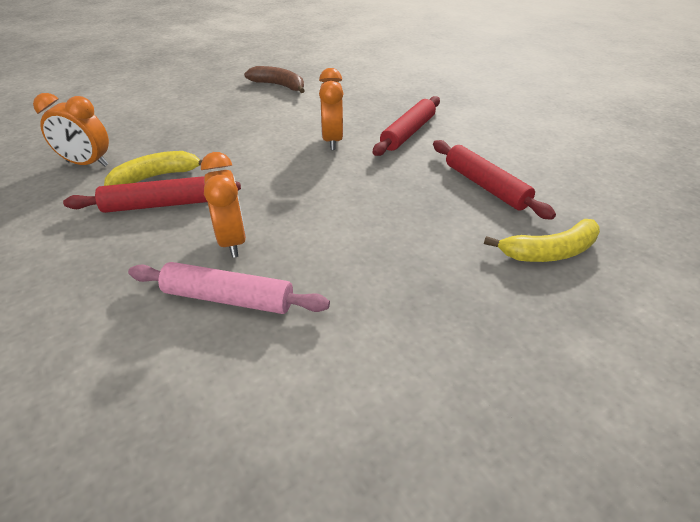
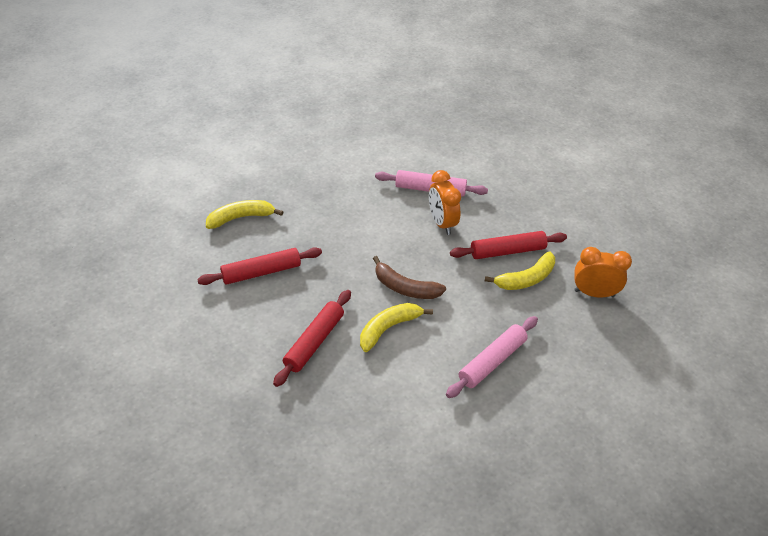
camera: 175 degrees right, 5 degrees up
brown banana [244,66,305,93] -> brown banana moved to [373,256,446,299]
orange clock [319,68,344,150] -> yellow banana [360,303,433,352]
red rolling pin [433,140,556,220] -> red rolling pin turned 75 degrees counterclockwise [197,247,322,285]
none -> pink rolling pin [446,316,538,398]

